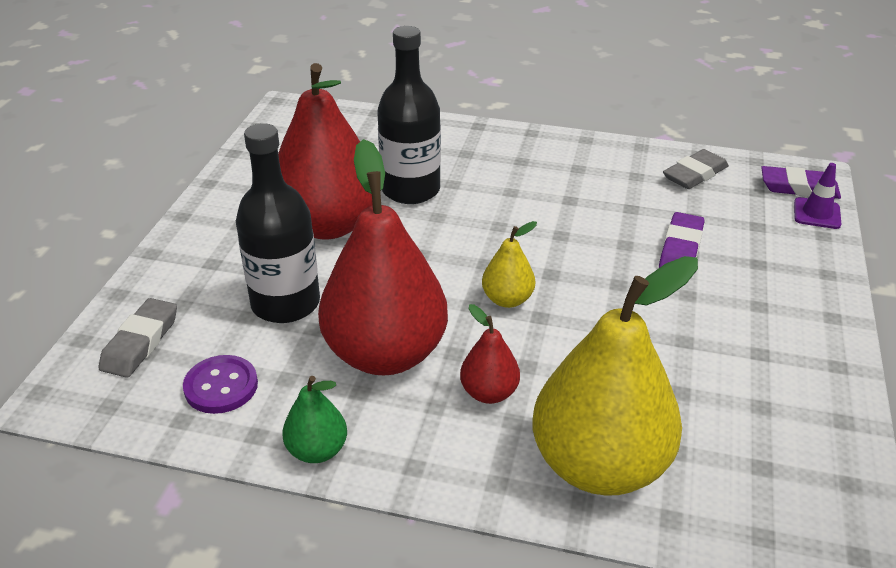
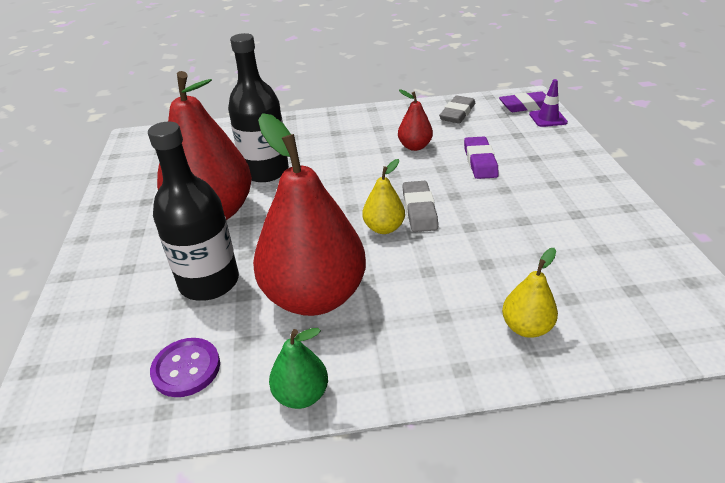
camera: 20 degrees left, 0 degrees up
grey eraser [99,298,177,378] -> grey eraser moved to [403,181,438,232]
red pear [460,304,520,404] -> red pear moved to [398,89,433,151]
yellow pear [533,256,698,496] -> yellow pear [502,248,558,338], size x0.45

